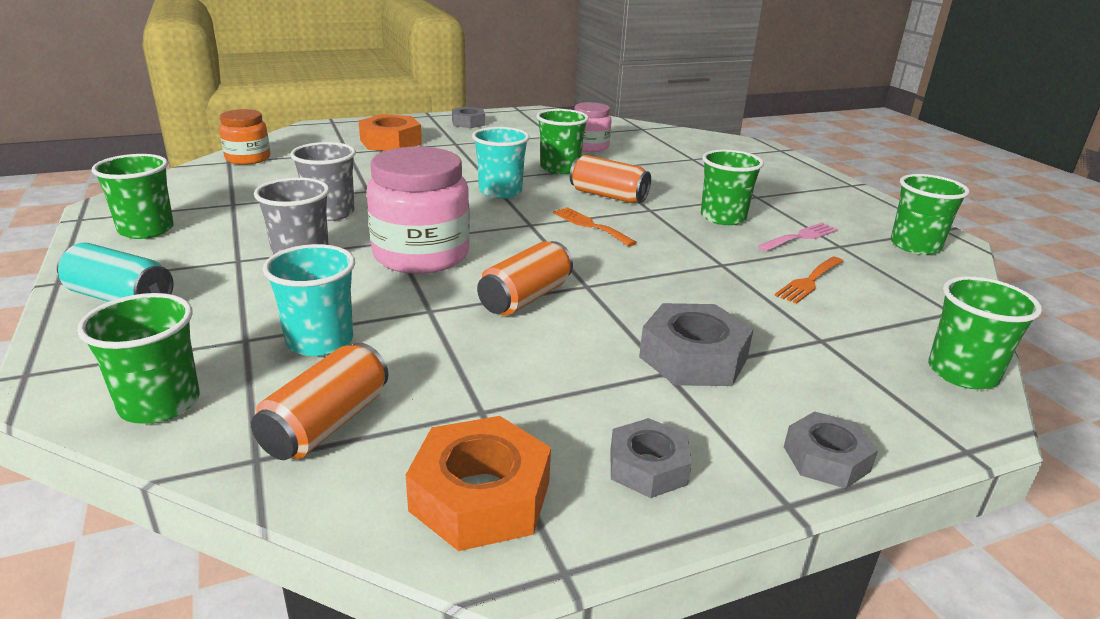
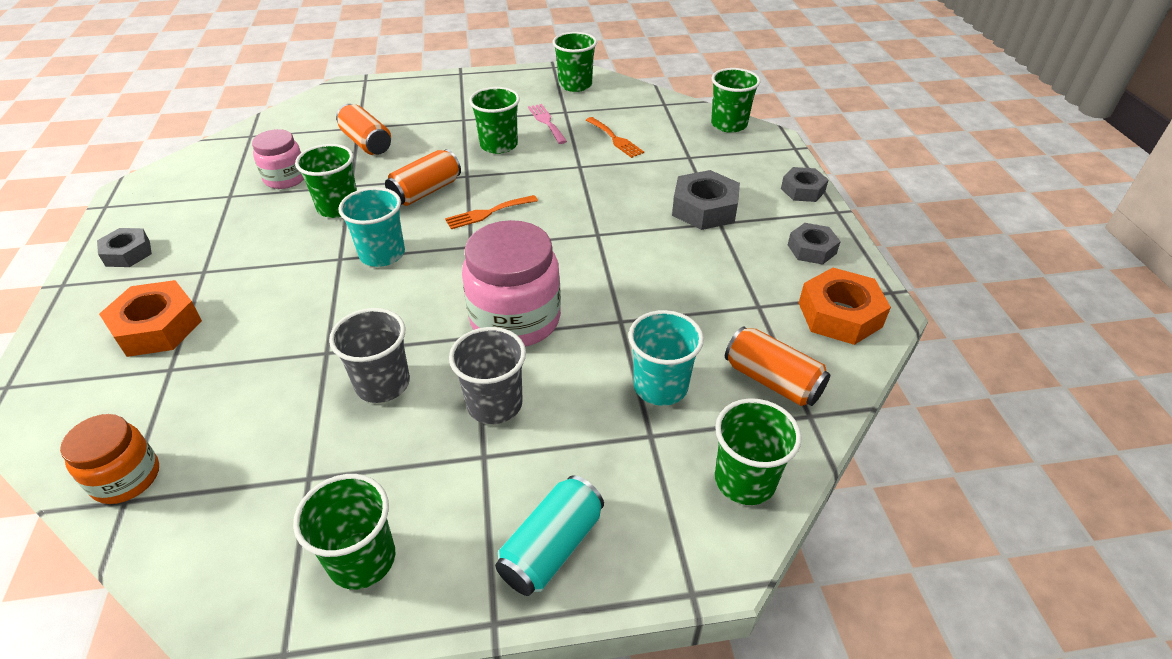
camera: 75 degrees left, 15 degrees up
orange can [477,241,573,316] -> orange can moved to [336,104,391,155]

